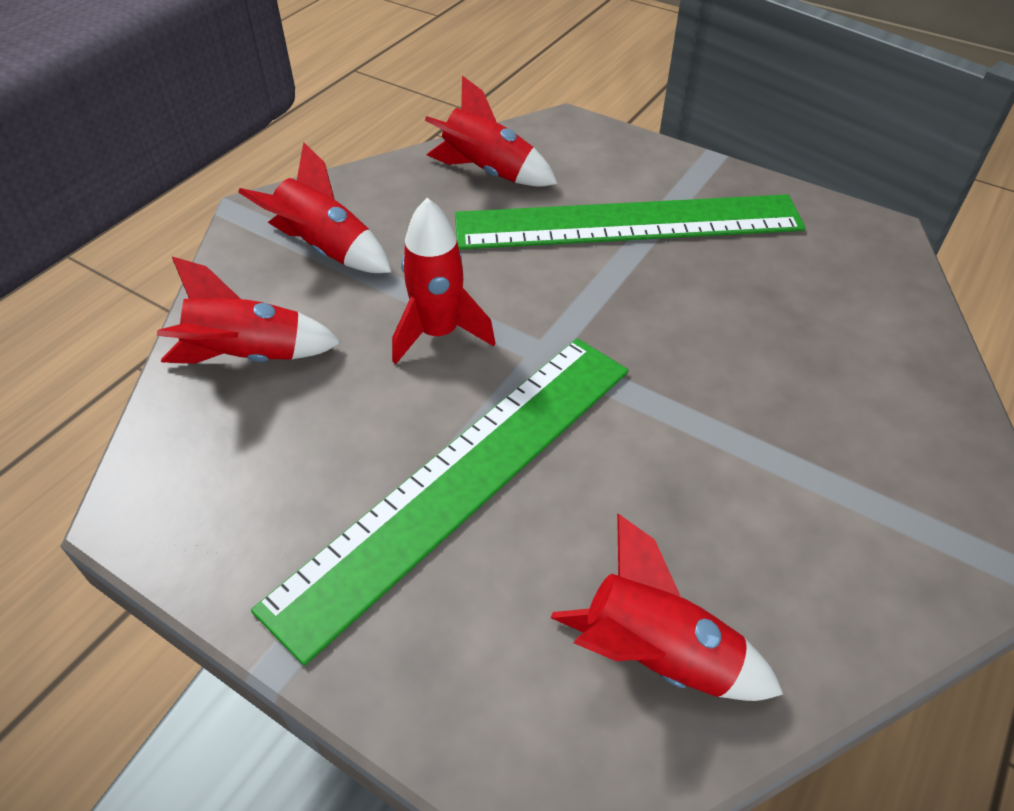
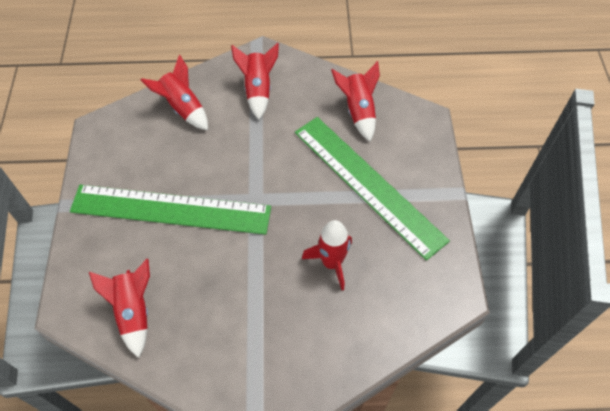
camera: 55 degrees right, 10 degrees up
red rocket [392,198,495,364] -> red rocket moved to [302,220,352,290]

